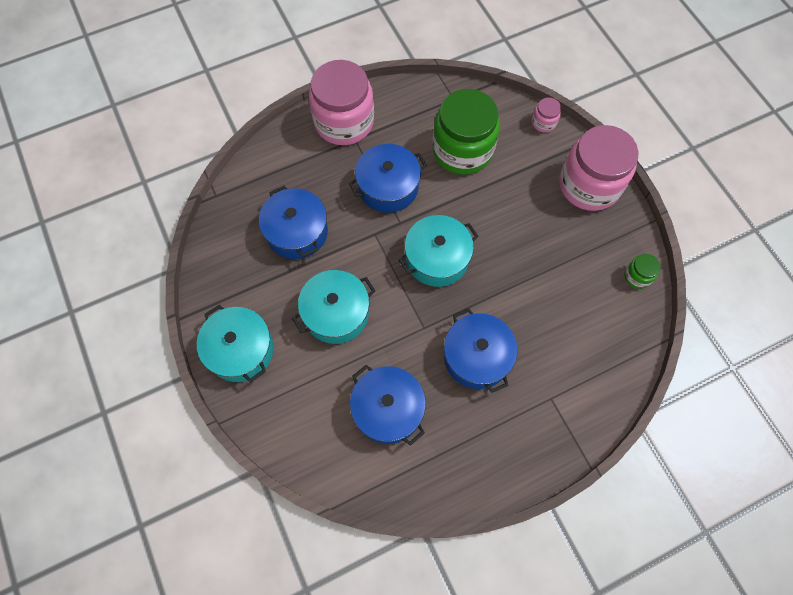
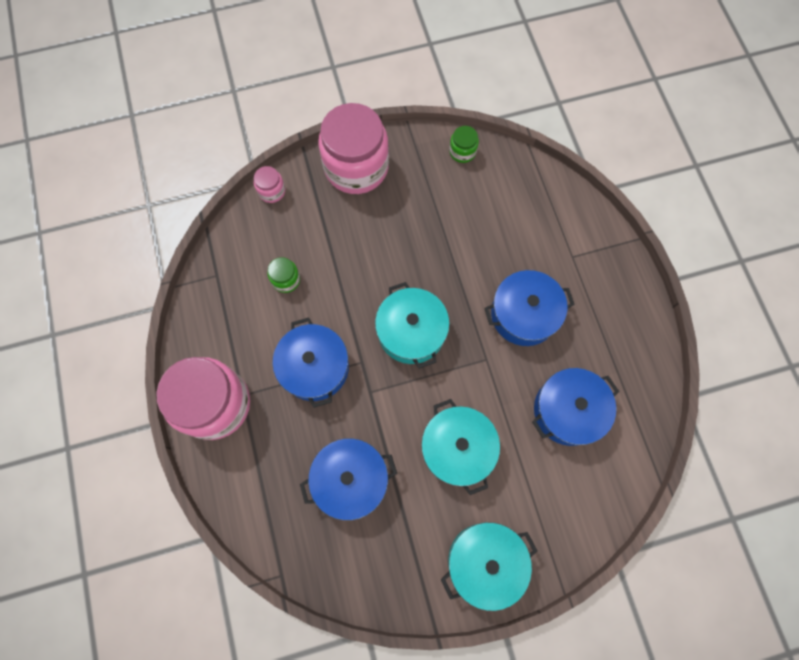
camera: 80 degrees left, 5 degrees up
green jar [432,89,500,175] -> green jar [267,257,300,293], size x0.42

